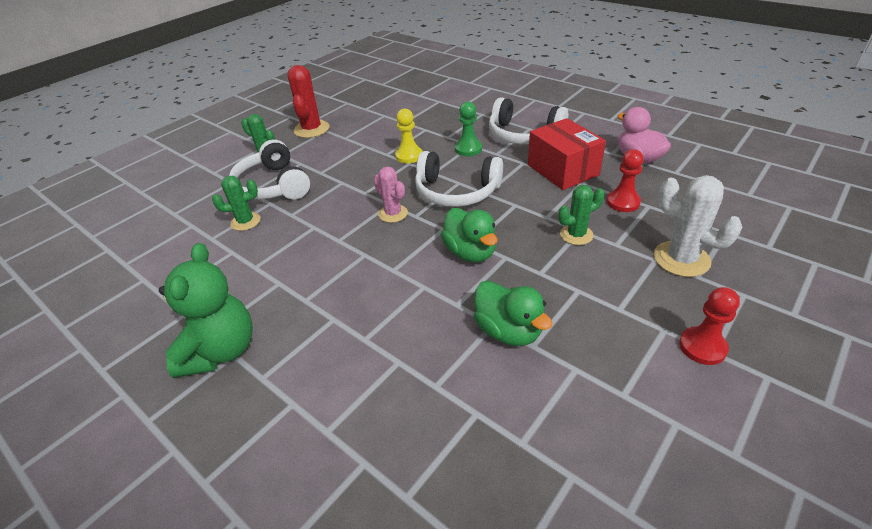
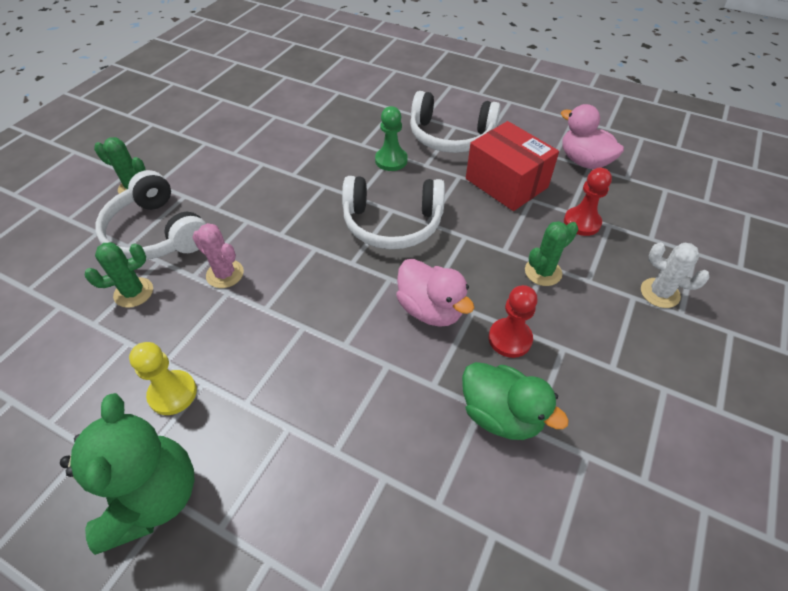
camera: 15 degrees left, 10 degrees up
red cactus [287,65,329,138] -> none
pink cactus [374,166,408,223] -> pink cactus moved to [192,223,244,288]
yellow pawn [395,109,422,163] -> yellow pawn moved to [129,342,197,415]
green duck [441,208,497,262] -> pink duck [396,259,474,327]
white cactus [654,175,743,277] -> white cactus [641,242,709,308], size x0.65
red pawn [679,287,740,365] -> red pawn moved to [489,285,538,358]

